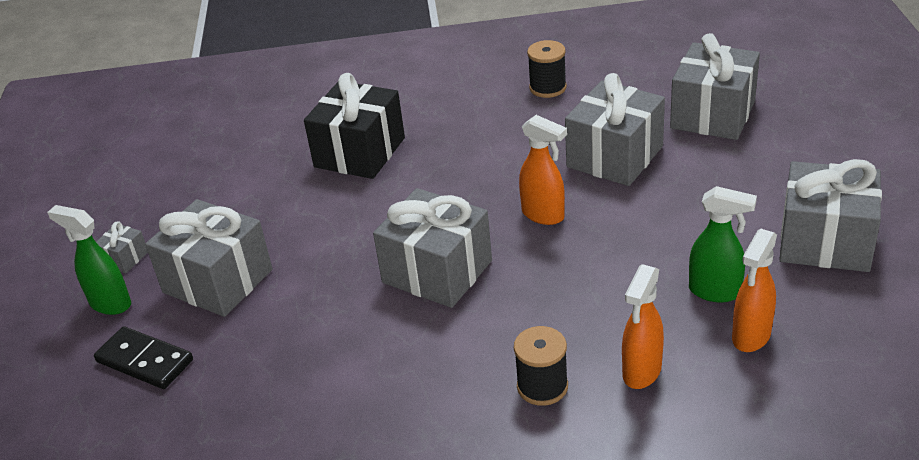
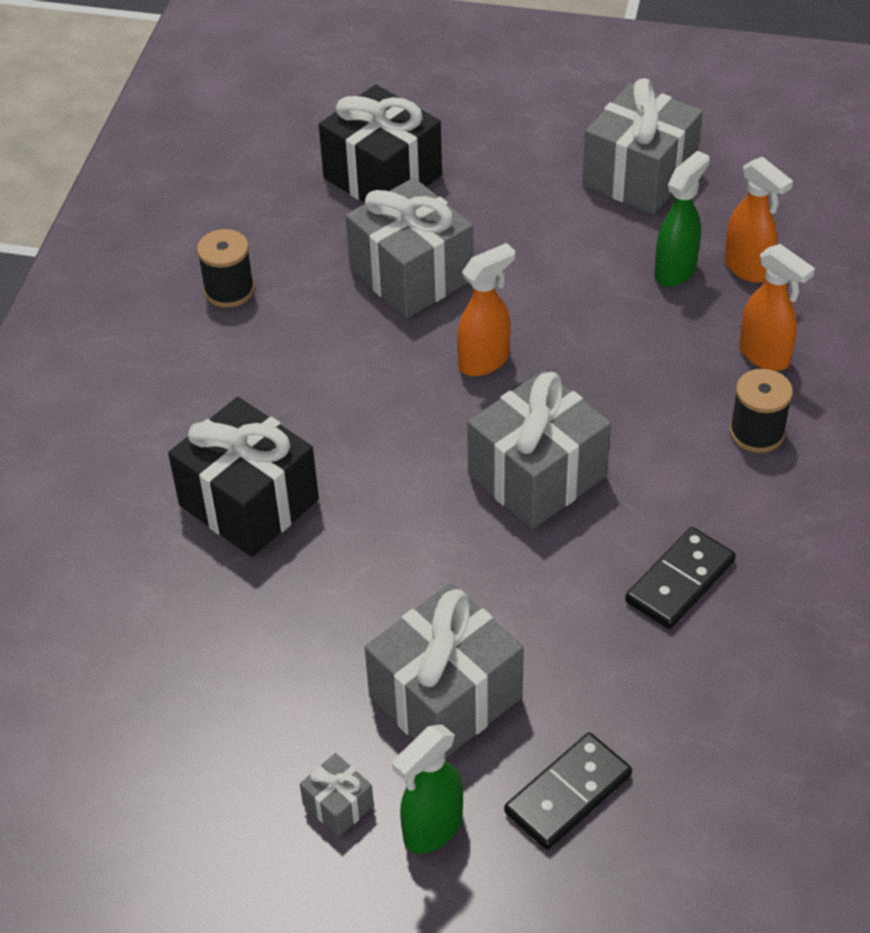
camera: 75 degrees left, 10 degrees up
grey gift [670,33,760,140] -> black gift [319,85,442,203]
none -> black domino [625,527,736,629]

